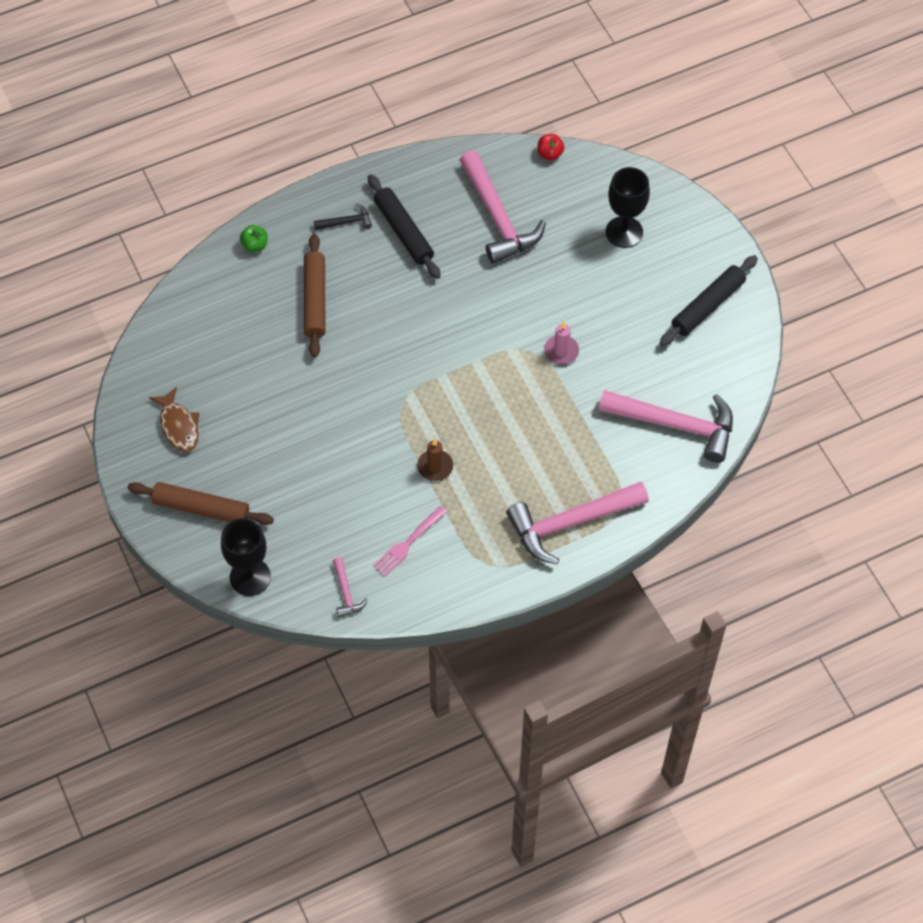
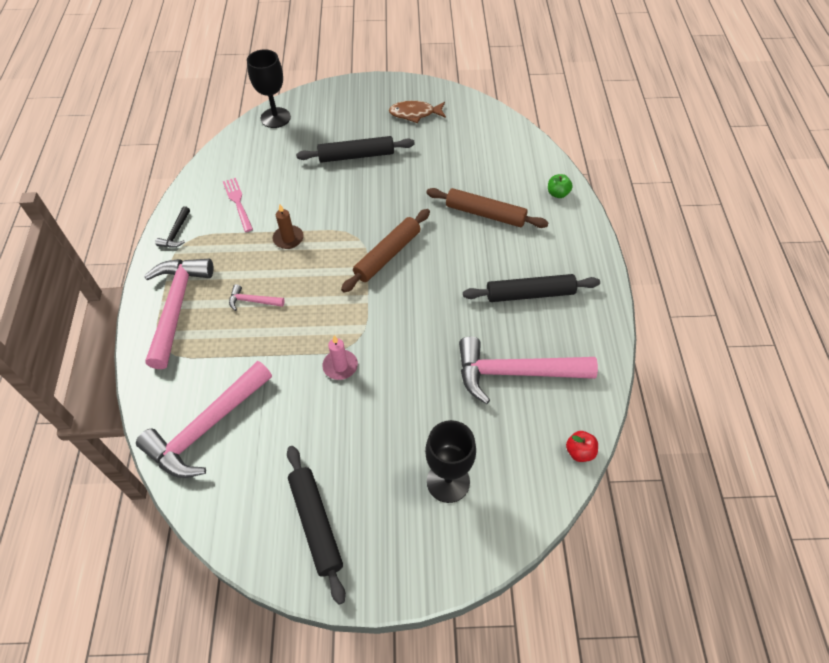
camera: 115 degrees right, 5 degrees down
brown rolling pin [127,482,274,525] -> brown rolling pin moved to [341,209,430,293]
black hammer [314,204,372,230] -> black hammer moved to [155,206,190,248]
pink hammer [333,557,368,617] -> pink hammer moved to [229,284,284,311]
none -> black rolling pin [296,136,415,163]

